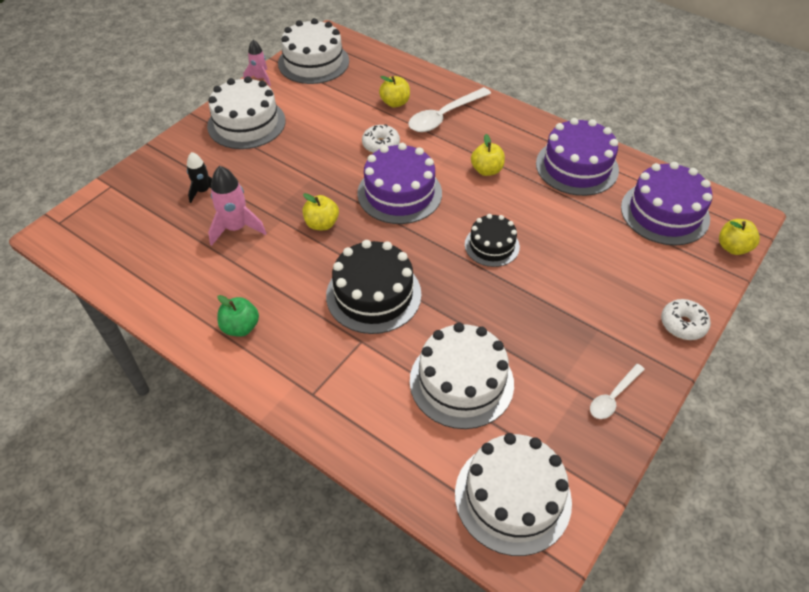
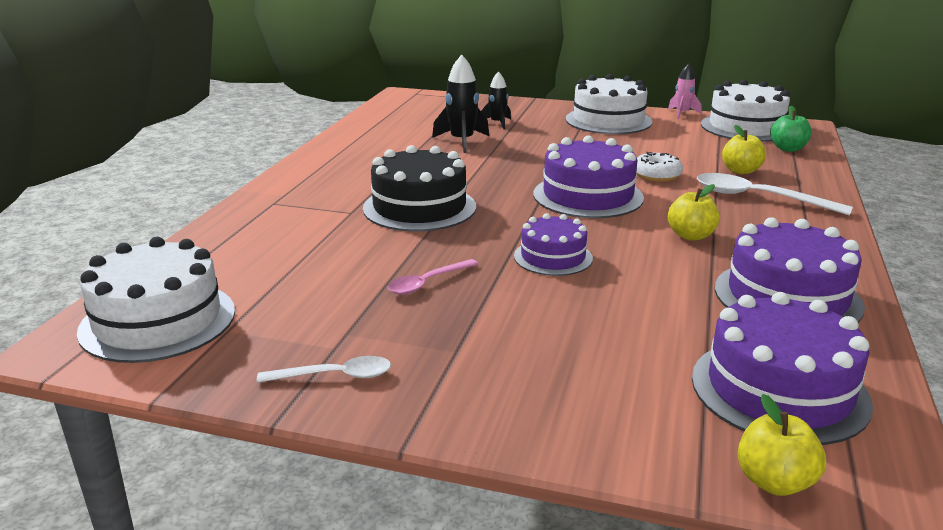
camera: 70 degrees right, 25 degrees down
pink rocket [208,166,266,246] -> black rocket [432,54,489,153]
green apple [217,295,259,337] -> green apple moved to [770,106,811,152]
yellow apple [303,193,339,230] -> none
white cake [410,322,514,429] -> none
black cake [465,214,520,267] -> purple cake [514,213,593,276]
white spoon [590,364,645,419] -> white spoon turned 150 degrees clockwise [257,356,391,383]
white donut [661,299,711,340] -> none
none -> pink spoon [388,259,478,295]

